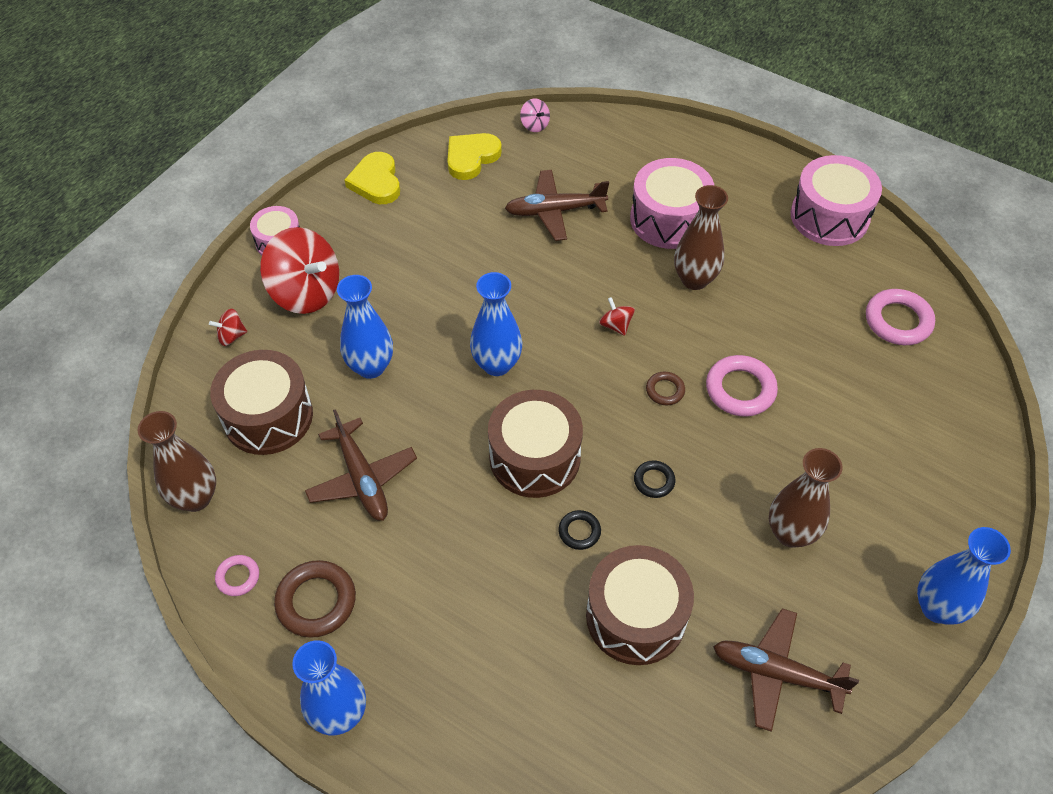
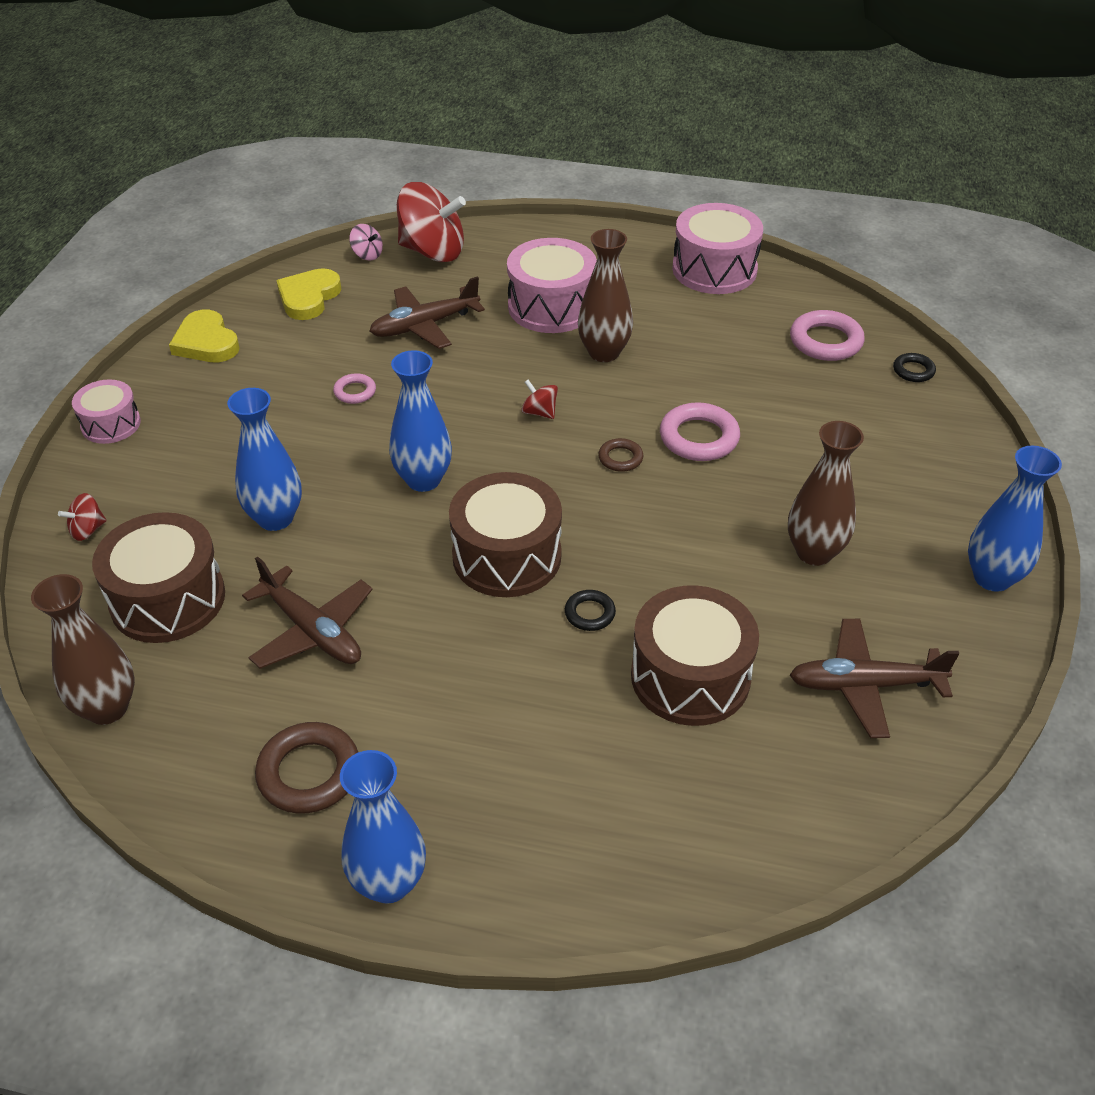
camera: 20 degrees left, 10 degrees down
pink ring [215,555,259,596] -> pink ring moved to [333,373,376,404]
red spinning top [260,227,339,314] -> red spinning top moved to [397,182,466,262]
black ring [634,460,675,498] -> black ring moved to [893,353,936,382]

